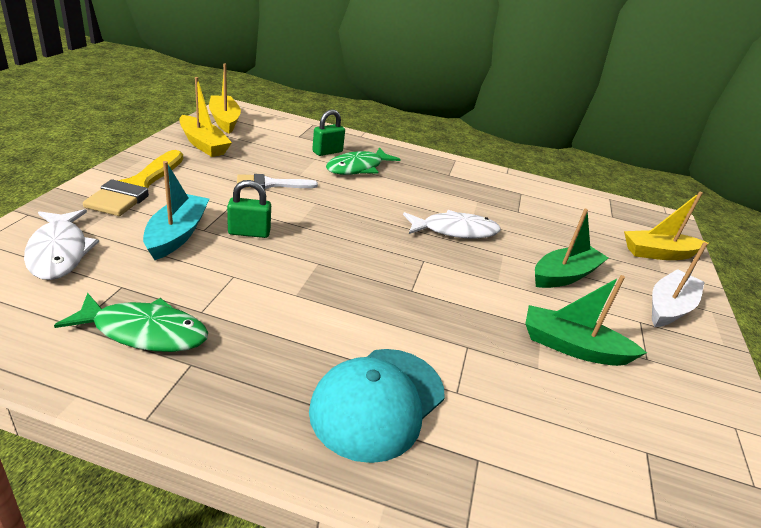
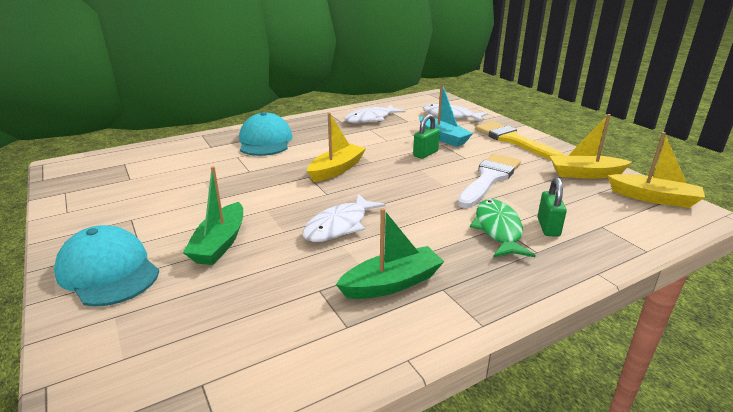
camera: 140 degrees right, 5 degrees down
green fish [54,293,208,352] -> white fish [344,104,405,123]
white brush [237,174,318,189] -> white brush [457,154,521,208], size x1.62
green boat [525,275,647,366] -> green boat moved to [336,208,444,299]
yellow boat [624,191,709,260] -> yellow boat moved to [307,113,366,182]
white boat [652,242,707,327] -> turquoise cap [54,225,159,307]

